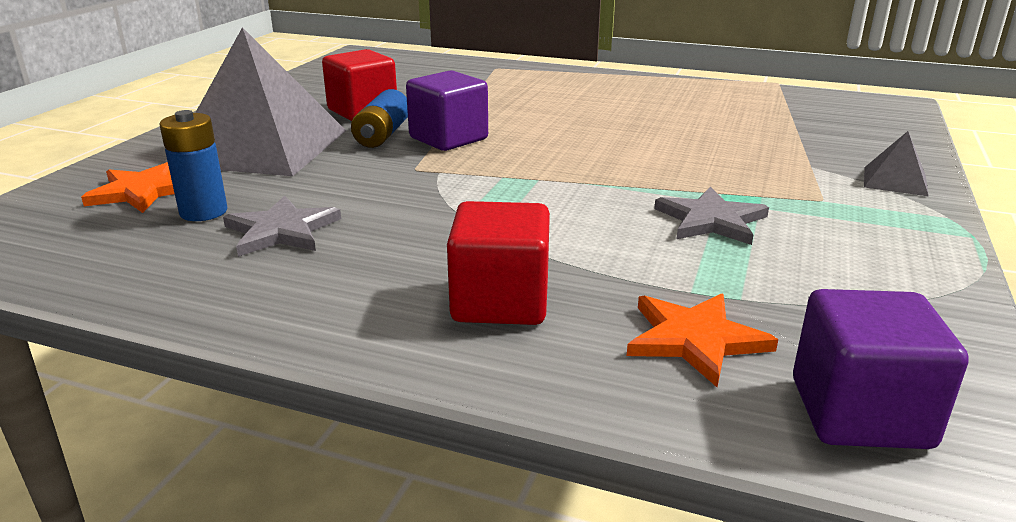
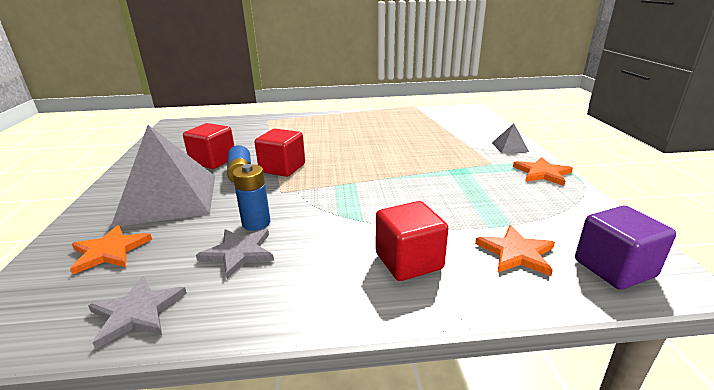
camera: 25 degrees left, 0 degrees up
blue battery [159,110,227,221] -> blue battery moved to [232,164,270,231]
purple cube [406,70,488,151] -> red cube [254,129,305,177]
grey star [654,187,769,245] -> grey star moved to [88,276,187,349]
none -> orange star [513,157,573,186]

